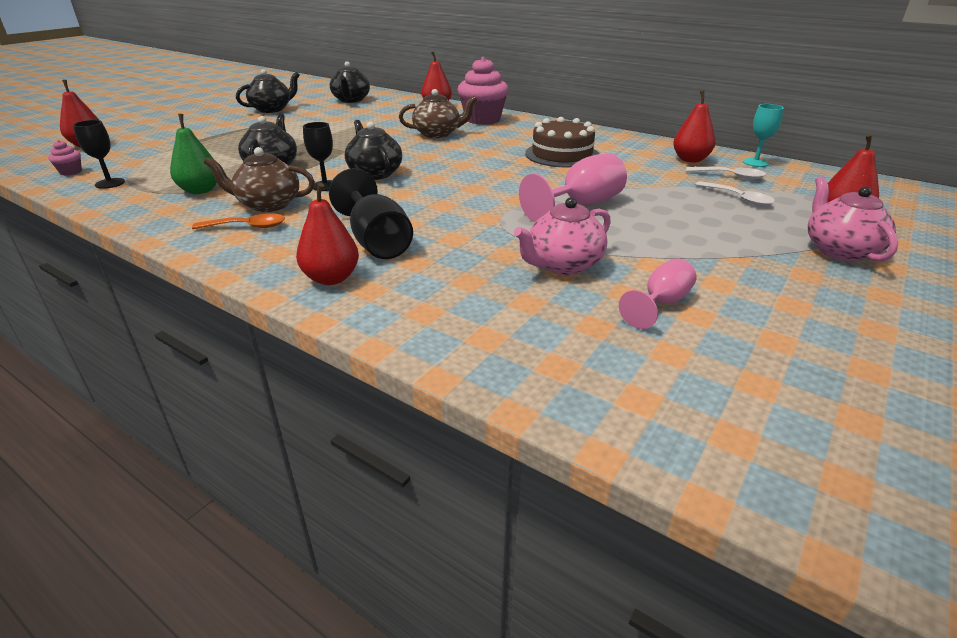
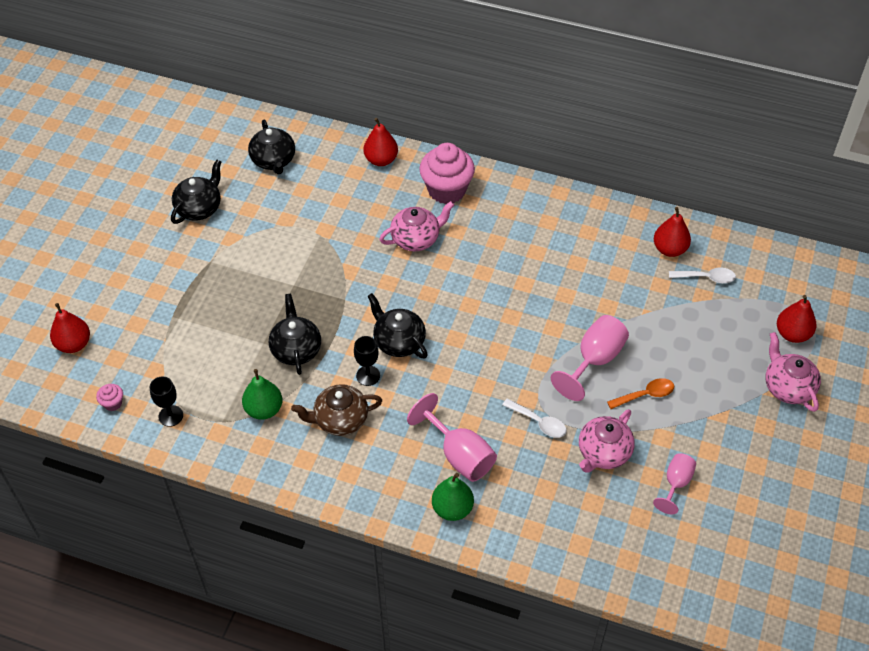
camera: 15 degrees left, 20 degrees up
orange spoon [192,213,285,229] -> orange spoon moved to [607,378,674,409]
red pear [296,183,359,285] -> green pear [432,473,474,521]
black goblet [329,168,413,259] -> pink goblet [407,393,497,482]
brown teapot [399,89,477,138] -> pink teapot [379,201,454,251]
brown cake [525,117,599,168] -> none
white spoon [695,181,775,206] -> white spoon moved to [502,398,567,438]
turquoise goblet [743,104,784,167] -> none

